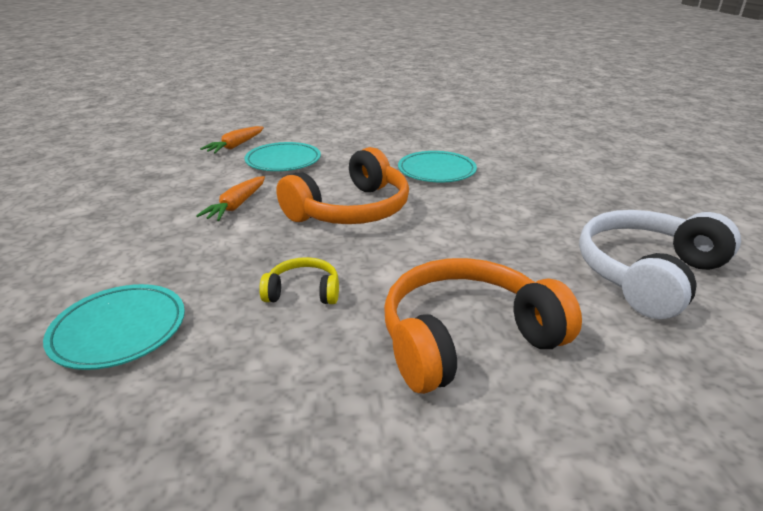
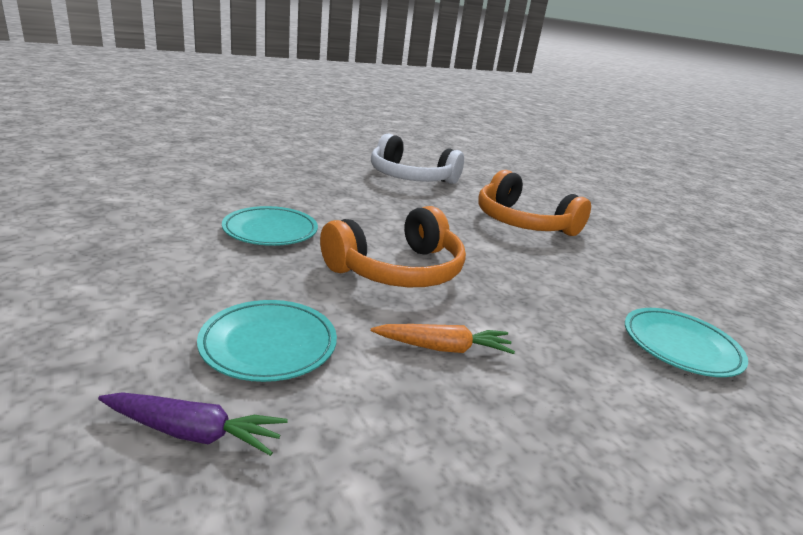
camera: 115 degrees left, 5 degrees down
orange carrot [200,126,264,153] -> purple carrot [98,392,288,456]
yellow headphones [259,257,339,304] -> none
orange headphones [276,147,409,224] -> orange headphones turned 120 degrees clockwise [320,206,466,287]

